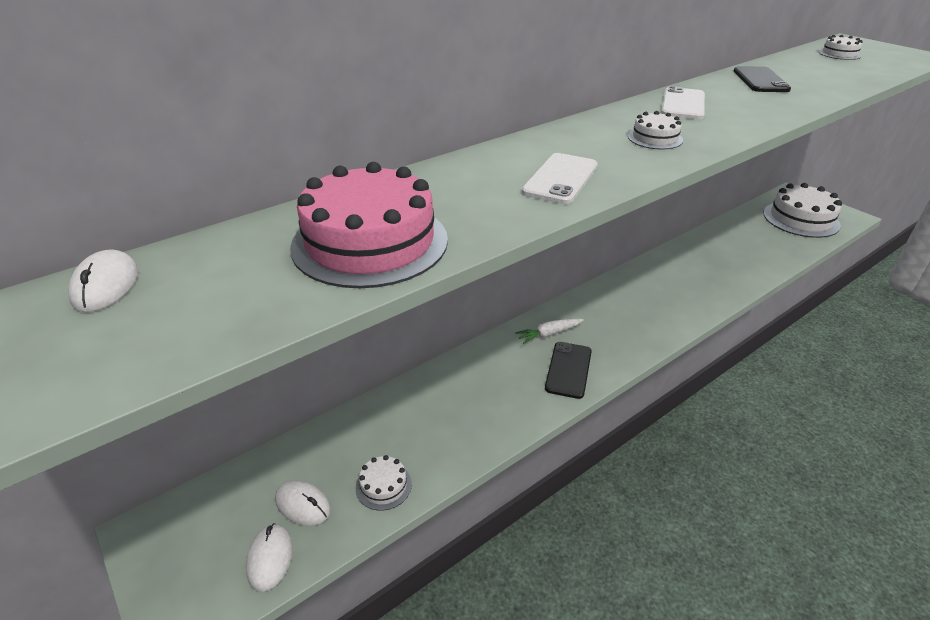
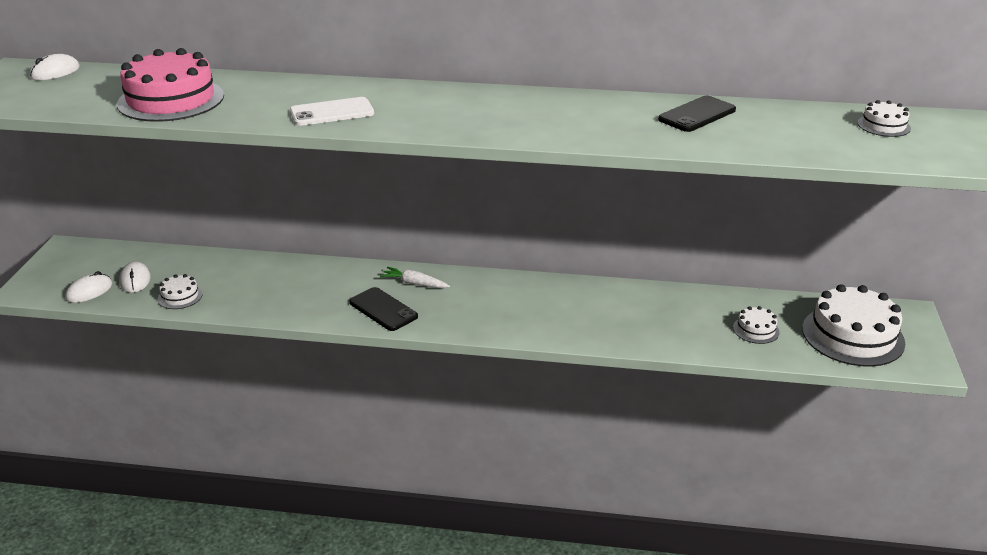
camera: 45 degrees right, 5 degrees down
black phone [545,342,592,399] -> black phone turned 75 degrees clockwise [349,287,418,331]
white cake [628,111,683,149] -> white cake moved to [733,306,780,344]
white phone [661,86,705,119] -> none

